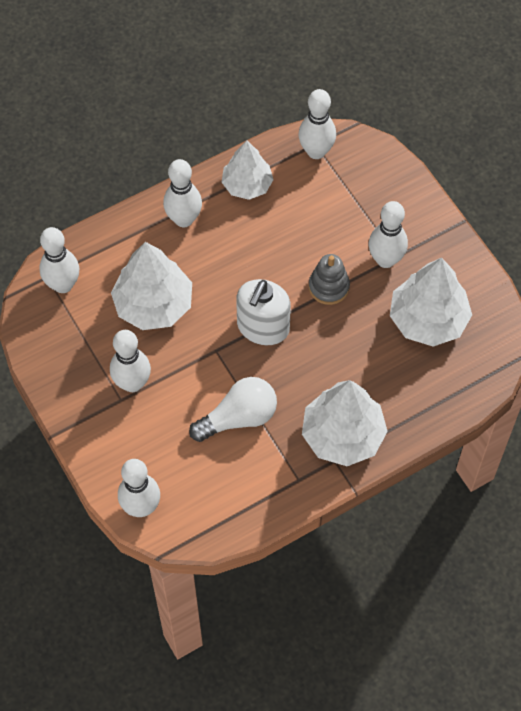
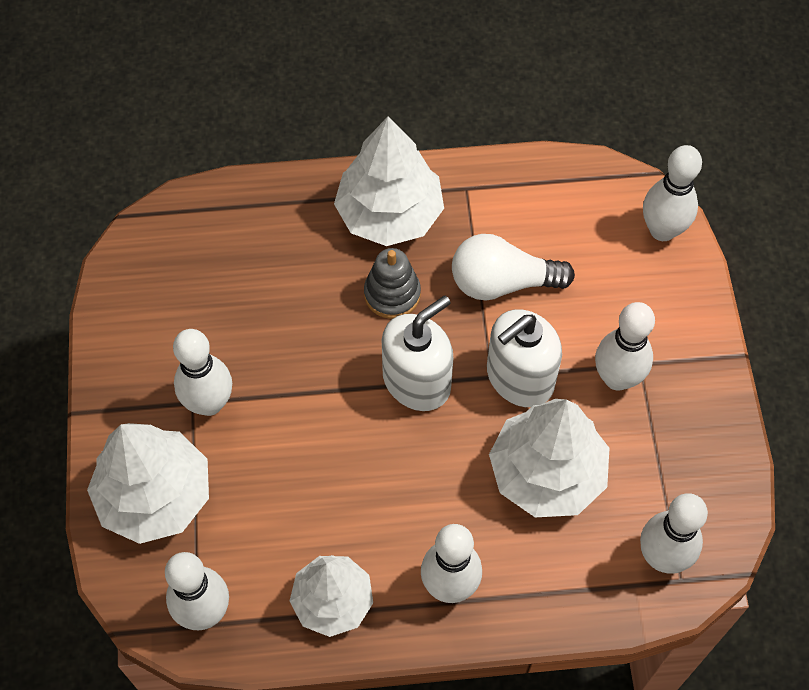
camera: 155 degrees left, 0 degrees up
grey stacking toy [309,254,350,305] -> grey stacking toy moved to [364,248,421,319]
white tree [390,258,472,347] -> white tree moved to [87,423,209,544]
none -> white soap dispenser [487,309,562,407]

